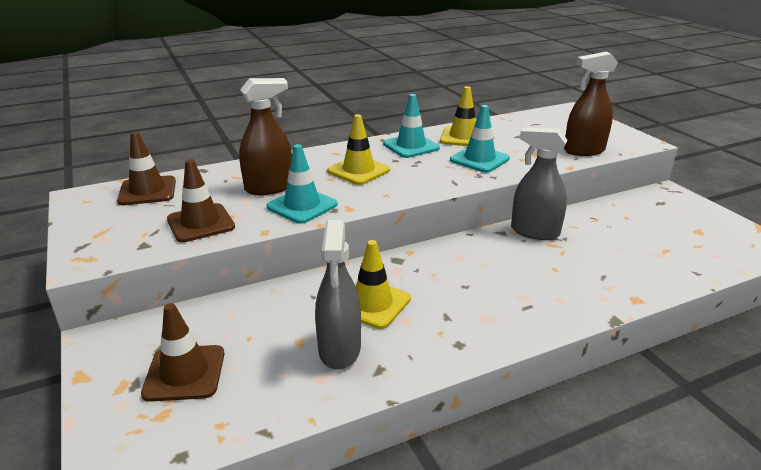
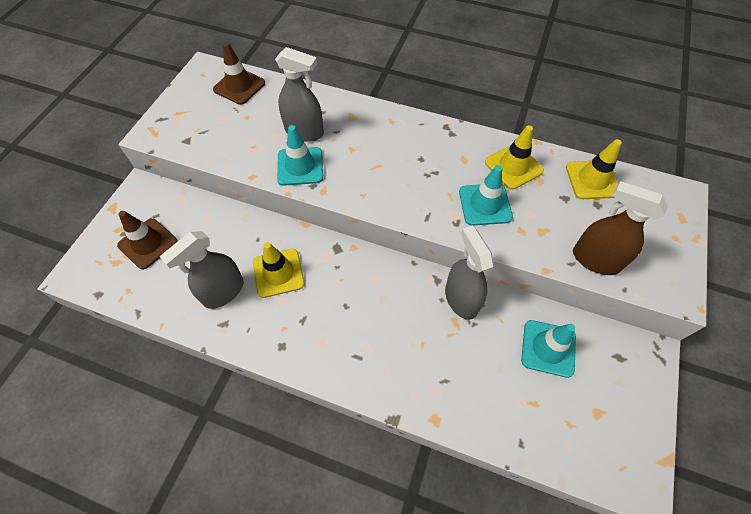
camera: 45 degrees right, 30 degrees up
brown traffic cone [167,159,235,242] -> none
brown spray bottle [239,78,292,195] -> grey spray bottle [275,47,324,142]
yellow traffic cone [327,114,390,185] -> yellow traffic cone moved to [566,139,622,199]
turquoise traffic cone [383,94,440,158] -> turquoise traffic cone moved to [521,320,576,378]

